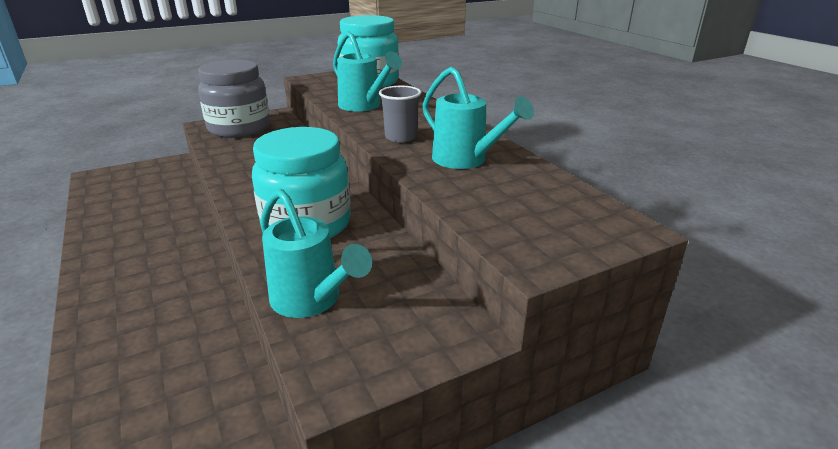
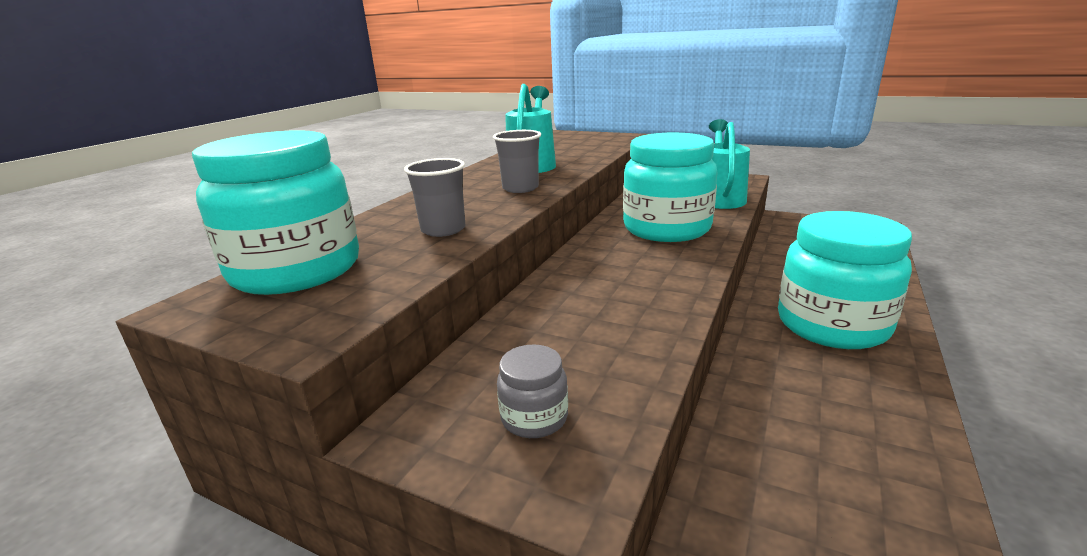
camera: 125 degrees left, 5 degrees down
grey jar [198,59,270,138] -> grey jar [497,344,568,438], size x0.42
turquoise watering can [333,31,402,111] -> grey cup [404,158,466,237]
none -> turquoise jar [778,211,912,349]

